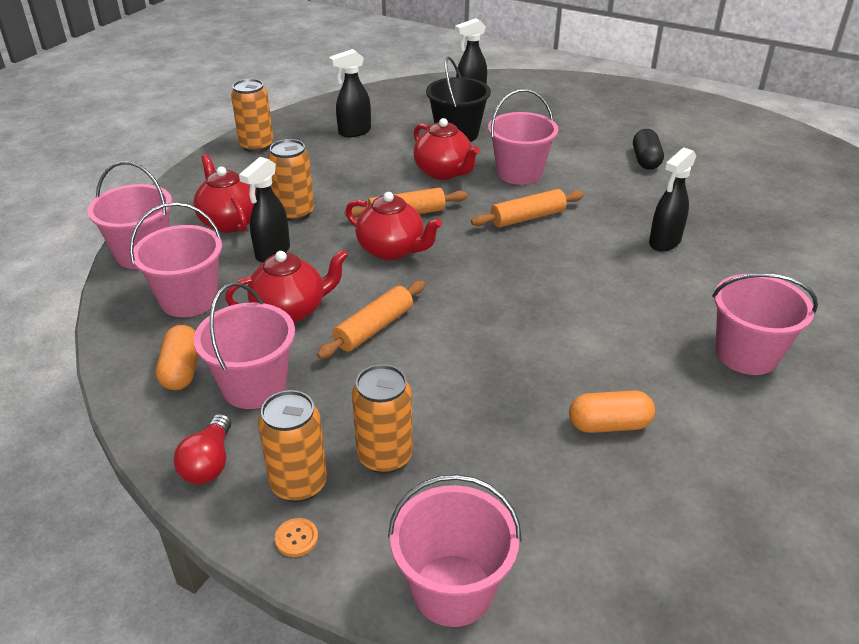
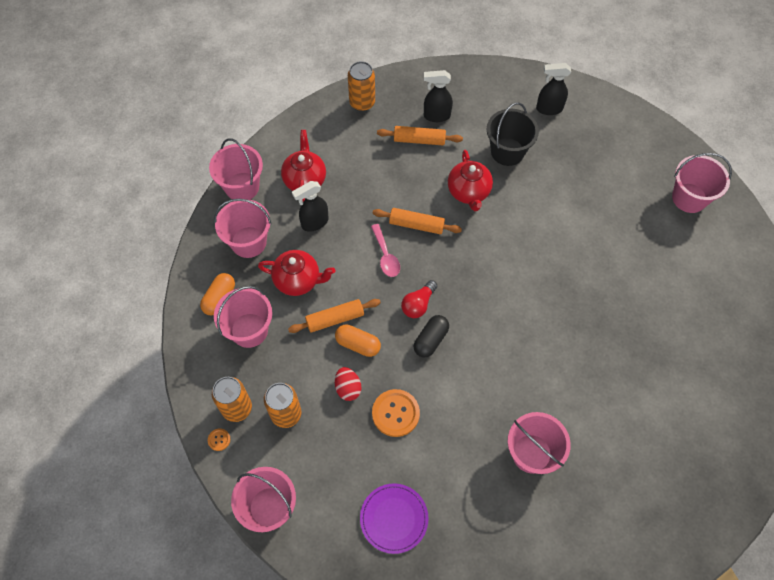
camera: 30 degrees right, 25 degrees up
red light bulb [174,414,231,484] -> red light bulb moved to [401,280,437,318]
orange can [268,139,314,221] -> none
red teapot [346,192,442,260] -> pink spoon [371,224,400,277]
orange rolling pin [471,189,584,228] -> orange rolling pin moved to [377,126,463,145]
pink bucket [488,89,559,185] -> pink bucket moved to [672,153,732,213]
orange capsule [569,390,655,433] -> orange capsule moved to [335,325,381,357]
black capsule [633,129,664,170] -> black capsule moved to [414,315,449,358]
black spray bottle [649,148,696,252] -> none
none -> red egg [335,367,362,401]
none -> purple plate [360,483,429,554]
none -> orange button [372,389,420,437]

